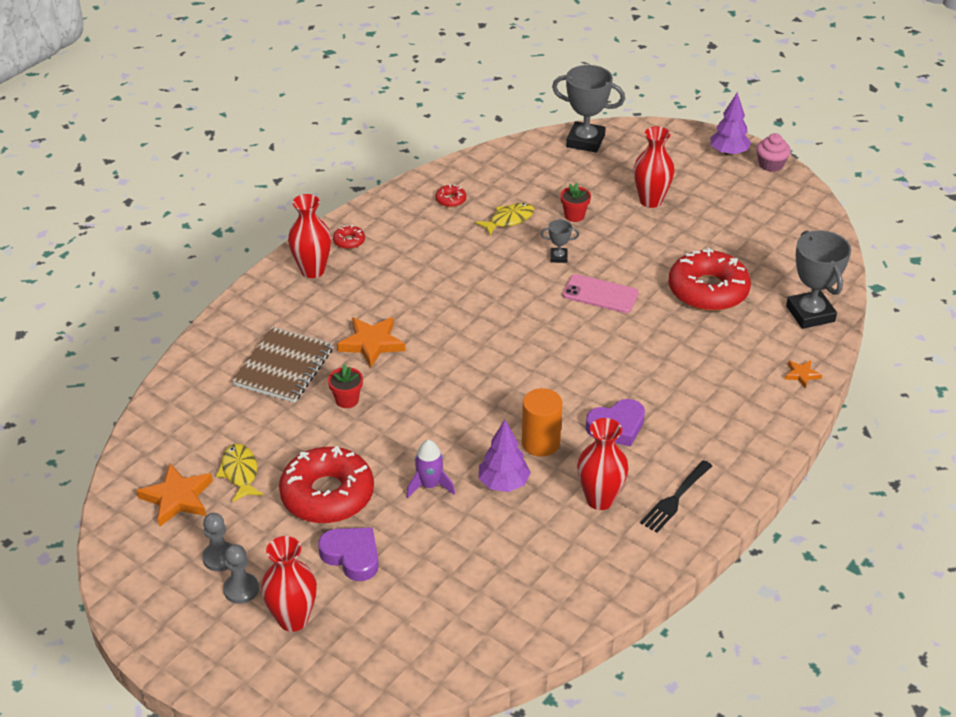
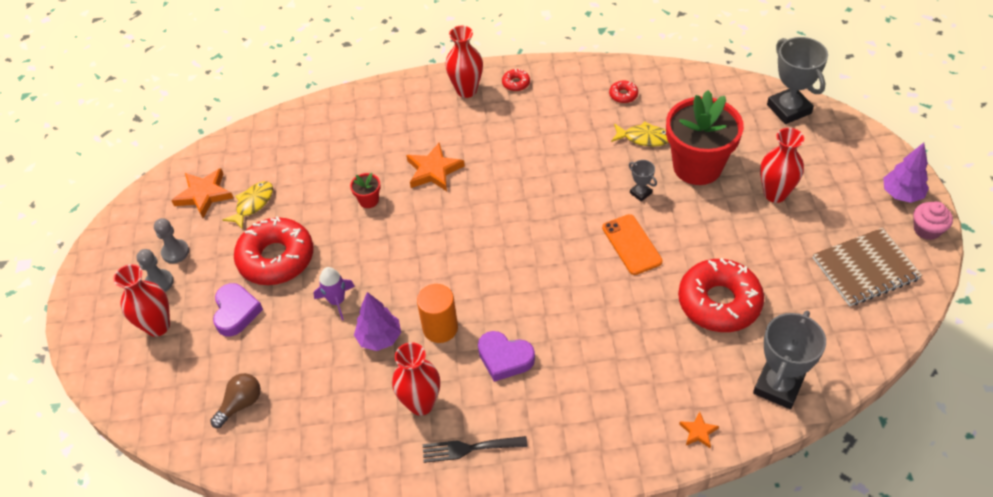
camera: 50 degrees right, 10 degrees up
brown notebook [232,327,333,403] -> brown notebook moved to [813,228,922,306]
red flower pot [561,182,591,222] -> red flower pot [666,90,744,185], size x2.47
pink phone [562,274,639,313] -> orange phone [602,214,663,275]
none -> brown light bulb [210,373,261,428]

